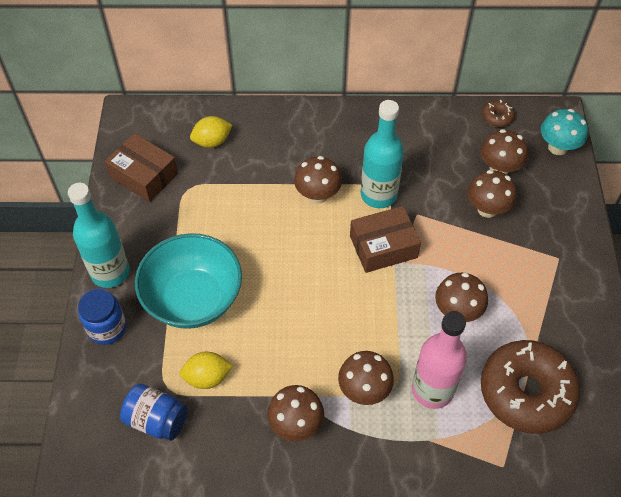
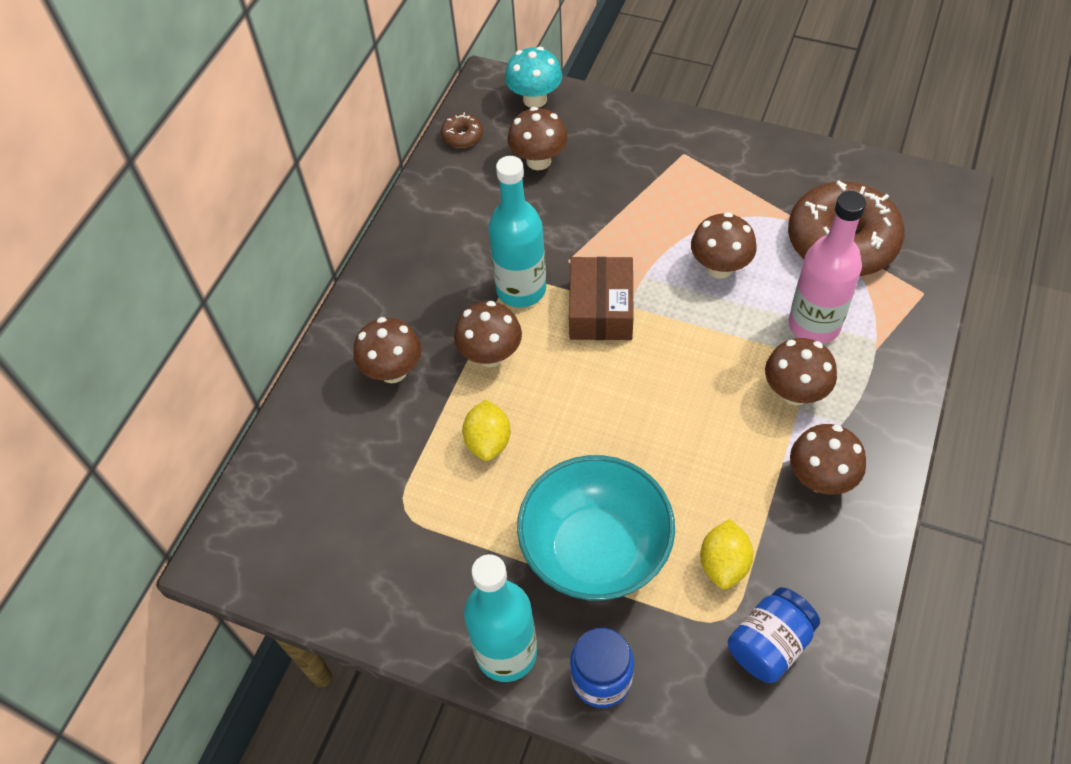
camera: 65 degrees left, 0 degrees up
brown box [105,133,178,202] -> none
yellow lemon [190,116,233,148] -> yellow lemon moved to [462,400,511,461]
brown mushroom [468,170,517,218] -> brown mushroom moved to [354,317,422,383]

